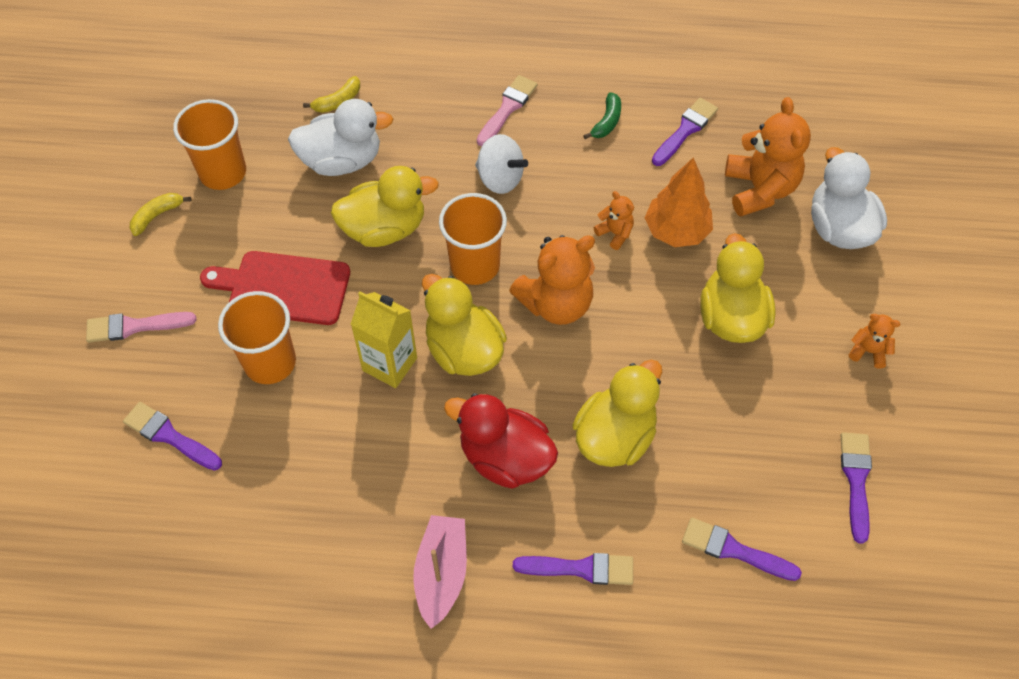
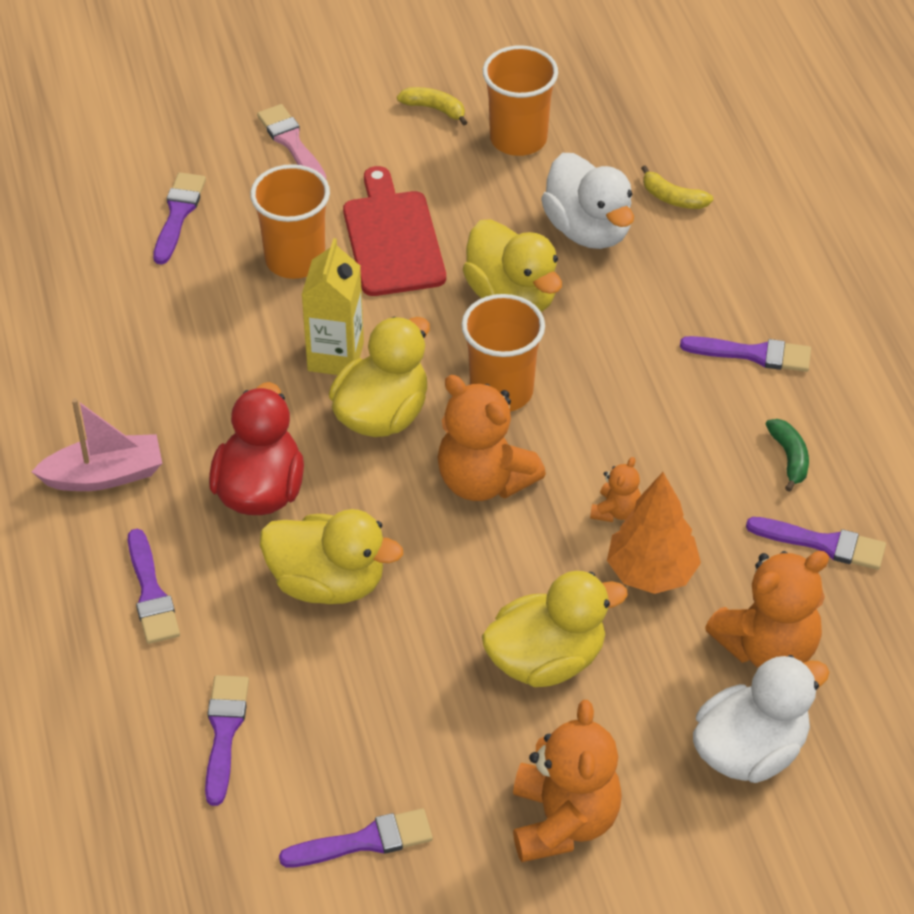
camera: 70 degrees right, 10 degrees down
white spinning top [475,134,528,194] -> none
pink brush [477,75,538,147] -> purple brush [680,336,811,372]
green banana [583,92,621,139] -> green banana turned 105 degrees counterclockwise [766,419,809,492]
orange teddy bear [849,314,900,369] -> orange teddy bear [513,700,622,862], size x2.07

